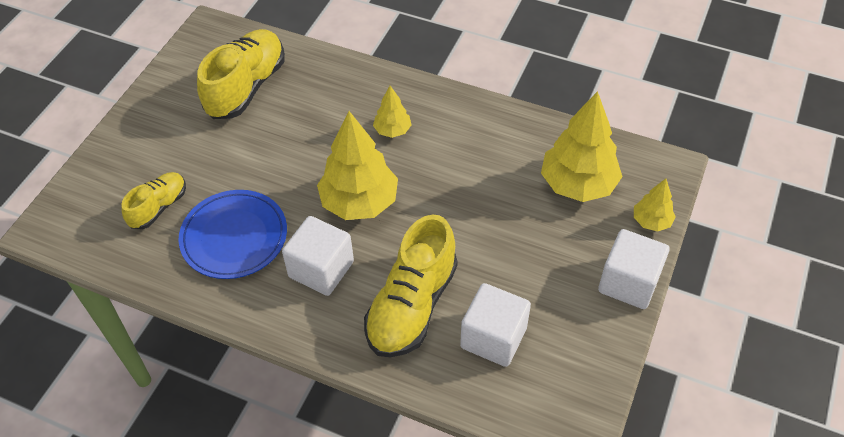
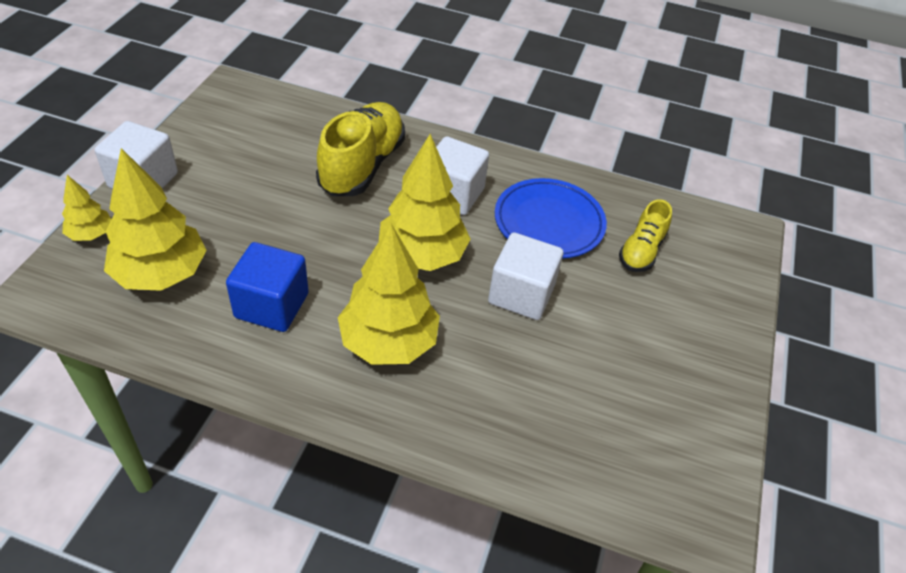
camera: 170 degrees right, 5 degrees down
yellow shoe [197,29,285,119] -> none
yellow tree [373,86,411,138] -> yellow tree [338,223,440,365], size x1.97
white cube [460,283,531,367] -> white cube moved to [488,232,563,320]
none -> blue cube [226,242,309,332]

